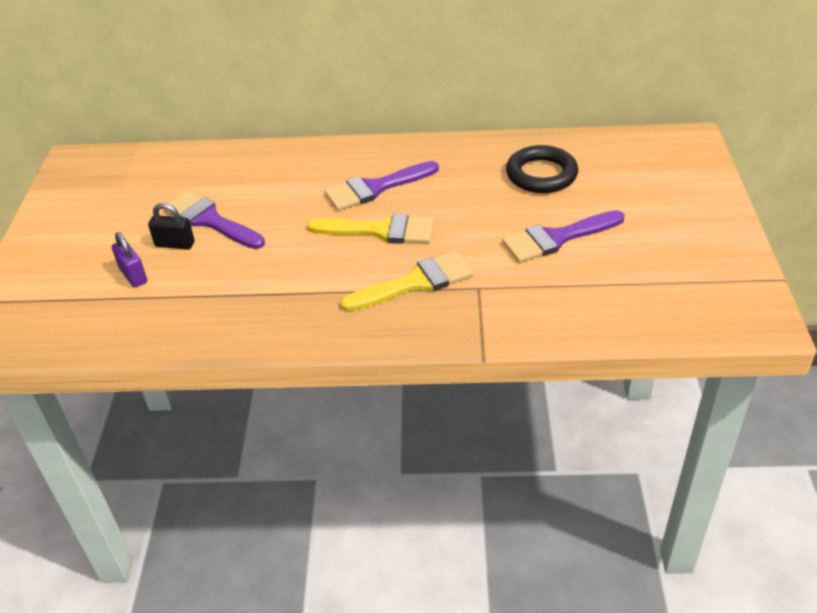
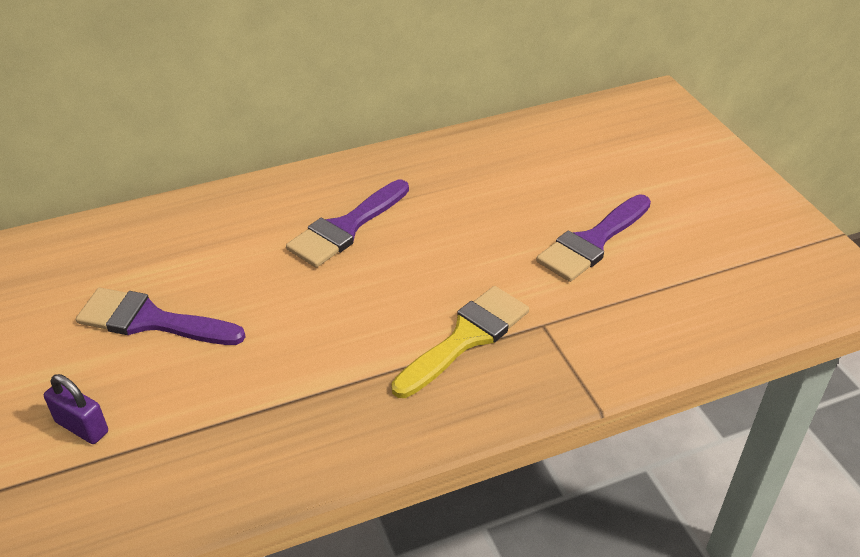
camera: 25 degrees left, 0 degrees up
black padlock [148,203,195,250] -> none
yellow brush [307,214,434,244] -> none
black ring [506,145,578,193] -> none

